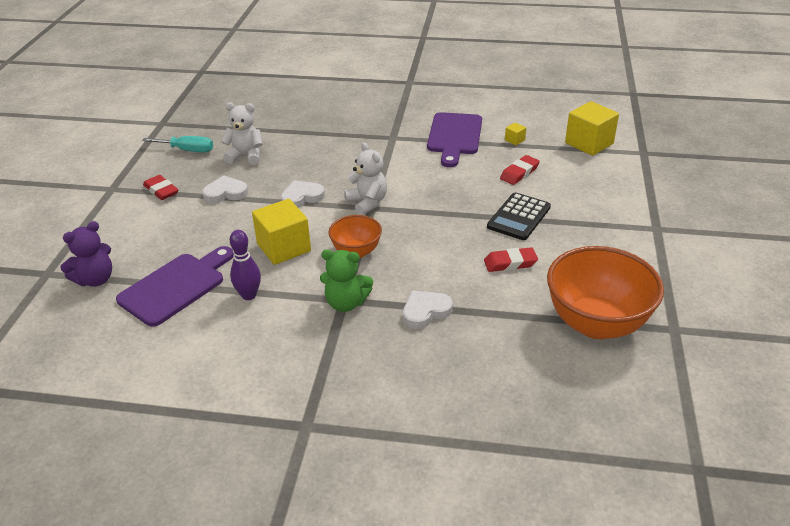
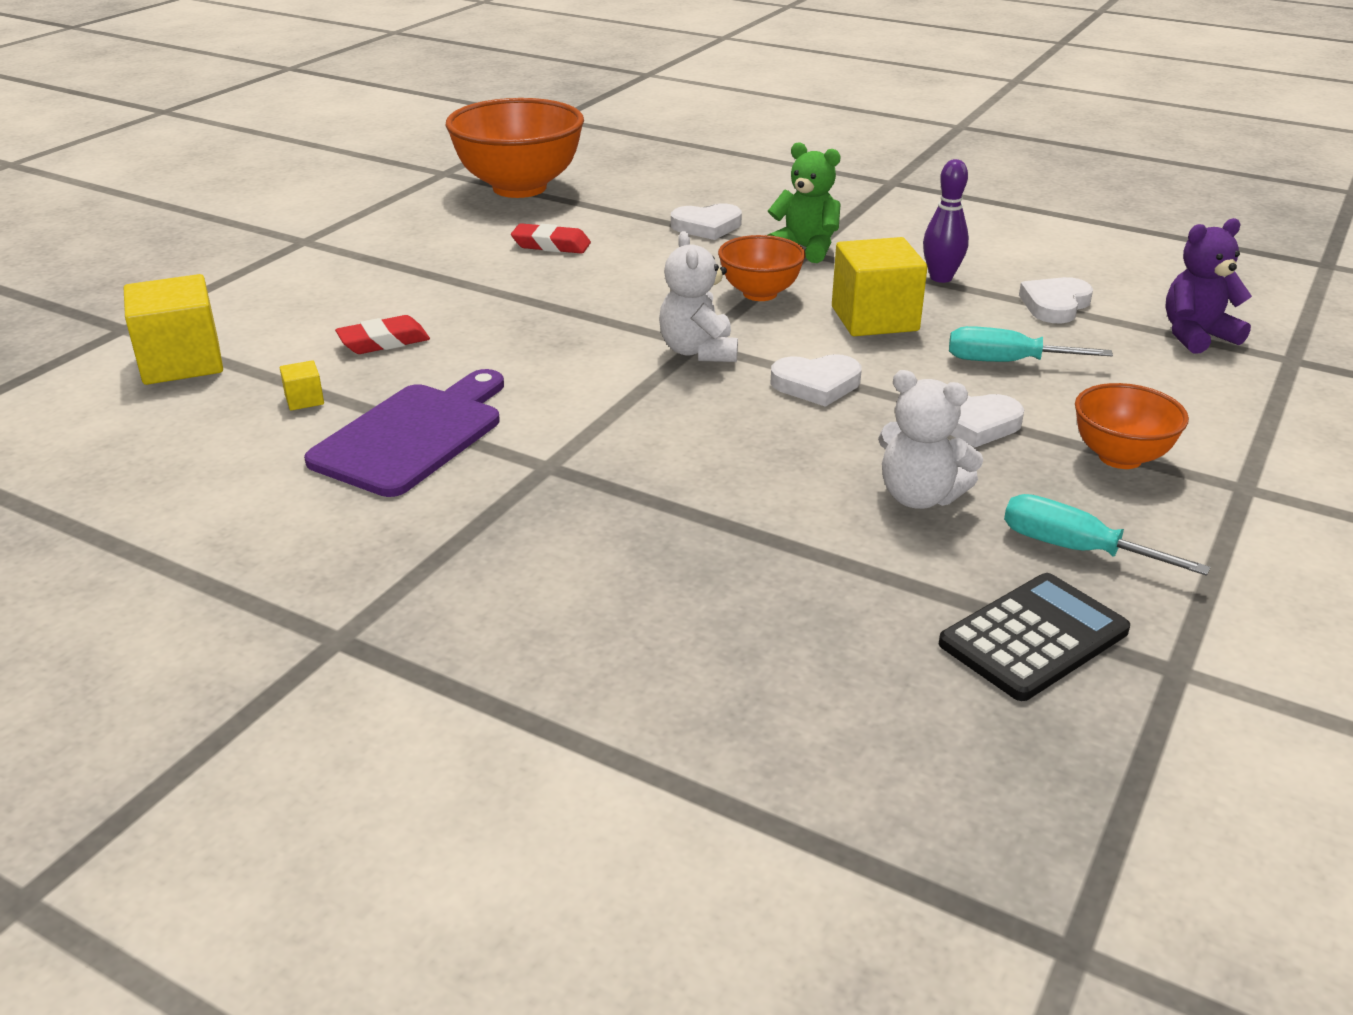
camera: 160 degrees left, 5 degrees down
purple cutting board [116,246,234,327] -> white heart [1019,277,1093,324]
red eraser [143,175,178,200] -> orange bowl [1075,383,1189,469]
black calculator [487,192,551,240] -> black calculator moved to [939,573,1130,701]
none -> turquoise screwdriver [949,326,1113,362]

